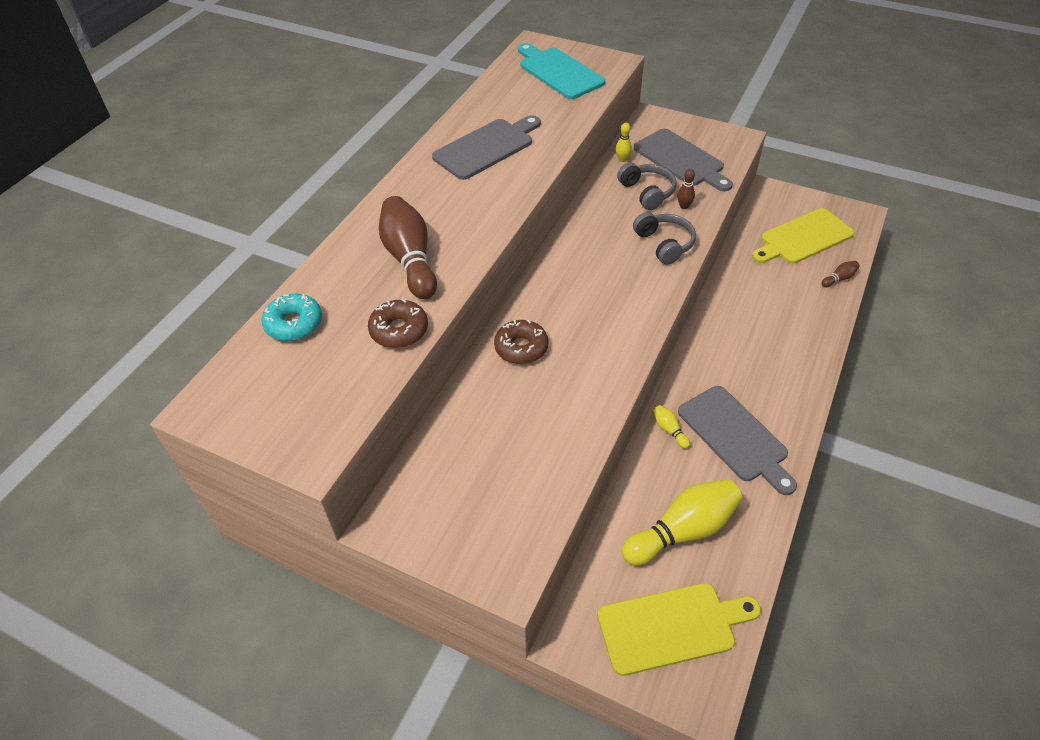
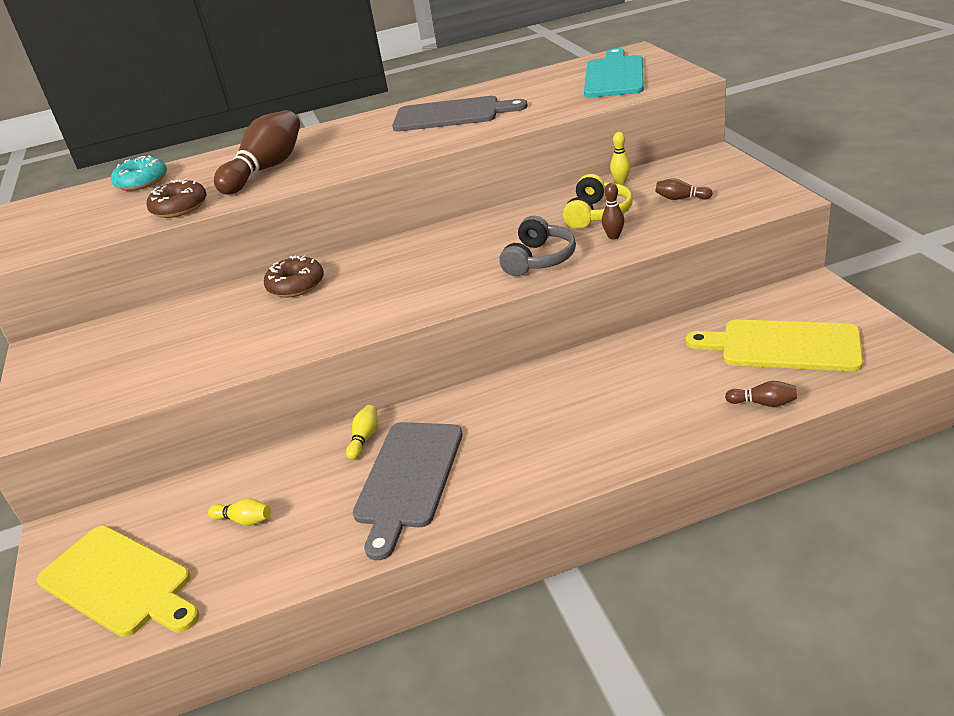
camera: 50 degrees right, 15 degrees down
grey headphones [617,162,677,210] -> yellow headphones [563,174,633,229]
yellow bowling pin [622,479,742,566] -> yellow bowling pin [208,498,271,526], size x0.43
grey cutting board [634,129,733,191] -> brown bowling pin [655,178,713,200]

